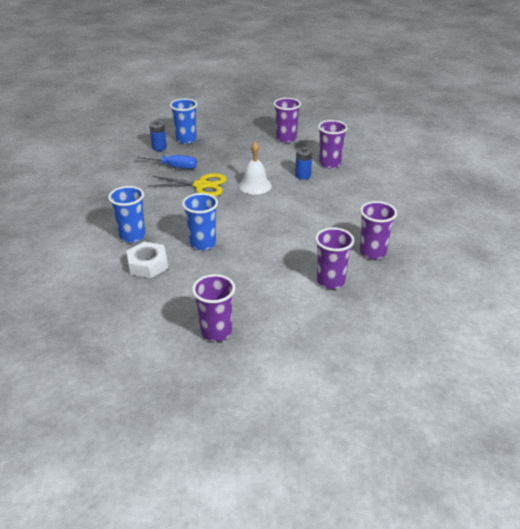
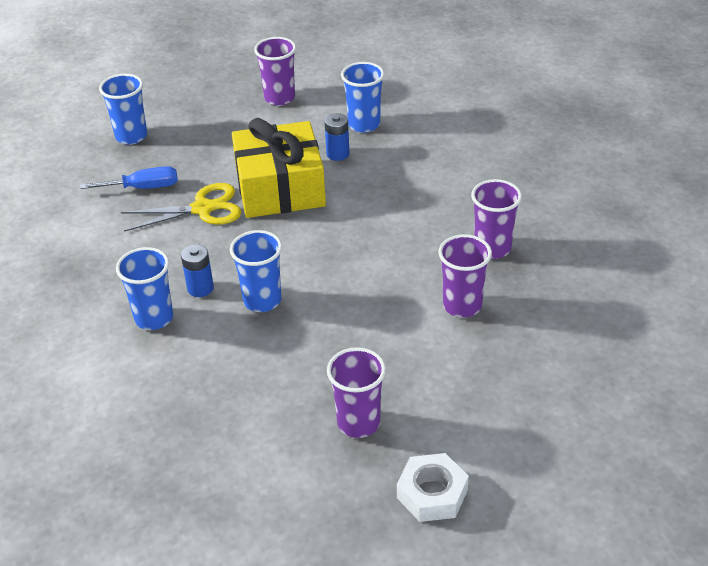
camera: 20 degrees left, 5 degrees up
white nut [127,242,168,278] -> white nut moved to [397,453,469,522]
blue battery [149,121,167,151] -> blue battery moved to [181,244,214,297]
white bell [239,142,272,195] -> yellow gift [232,118,326,218]
purple cup [318,120,348,169] -> blue cup [341,62,384,133]

